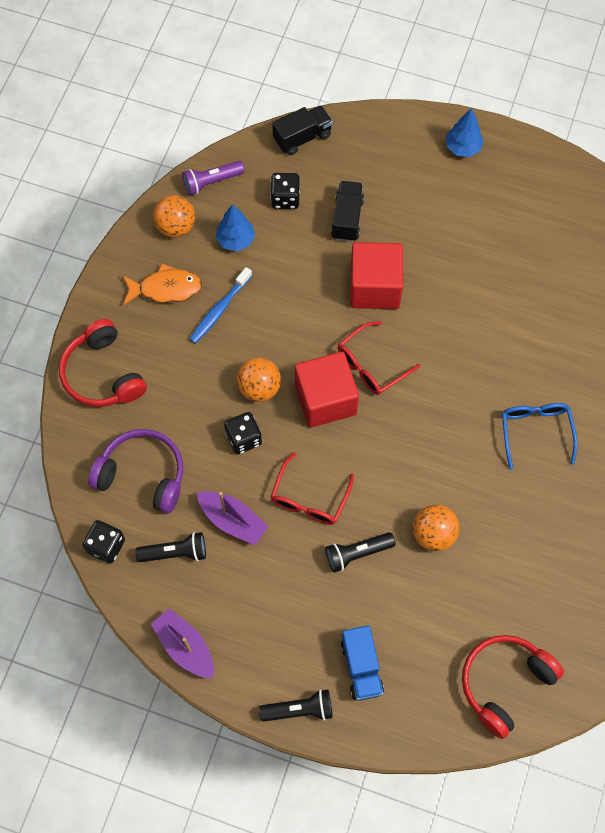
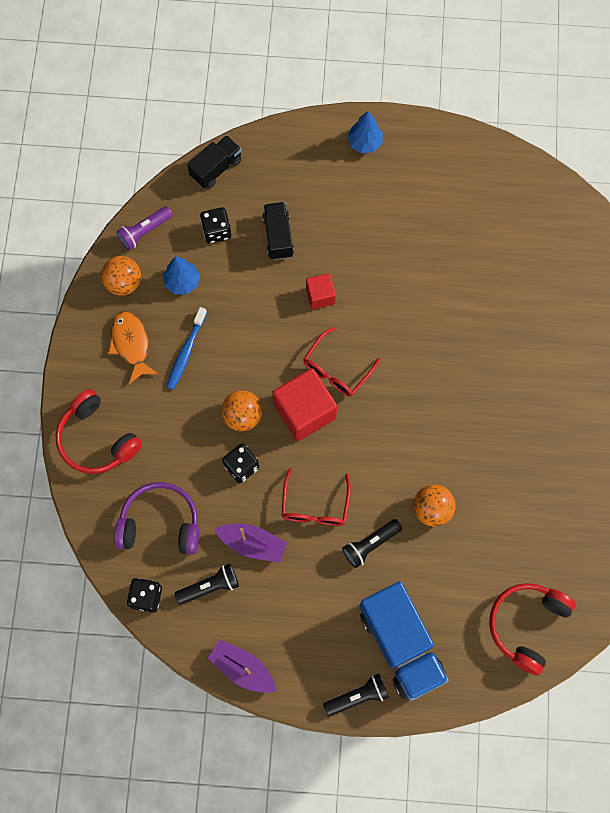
camera: 15 degrees left, 5 degrees up
orange fish [122,264,202,306] -> orange fish turned 90 degrees counterclockwise [108,311,158,384]
blue truck [341,625,384,701] -> blue truck [359,581,449,701], size x1.76
red cube [350,242,403,309] -> red cube [306,273,336,309], size x0.54
blue glasses [502,403,577,470] -> none

